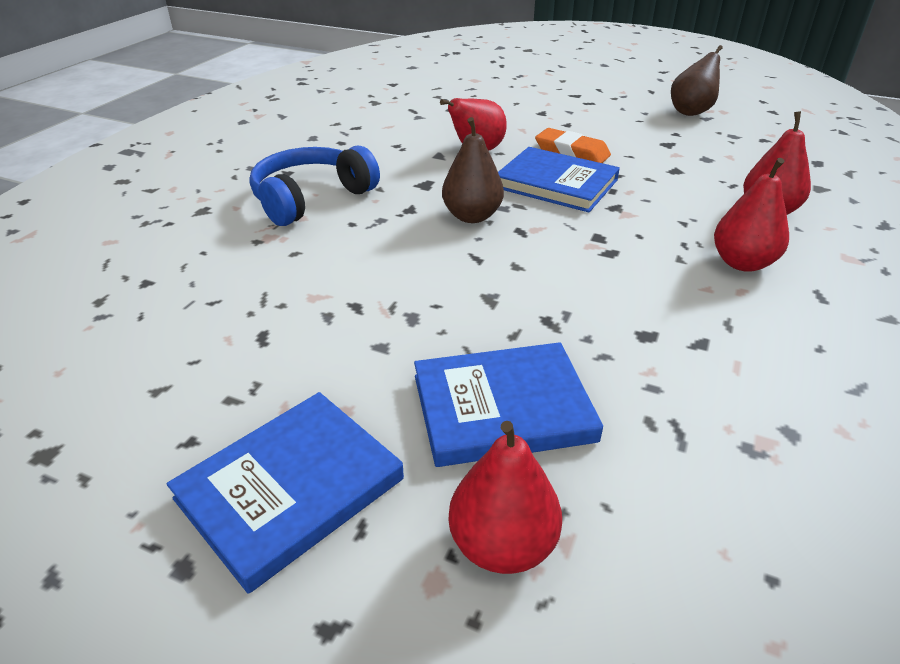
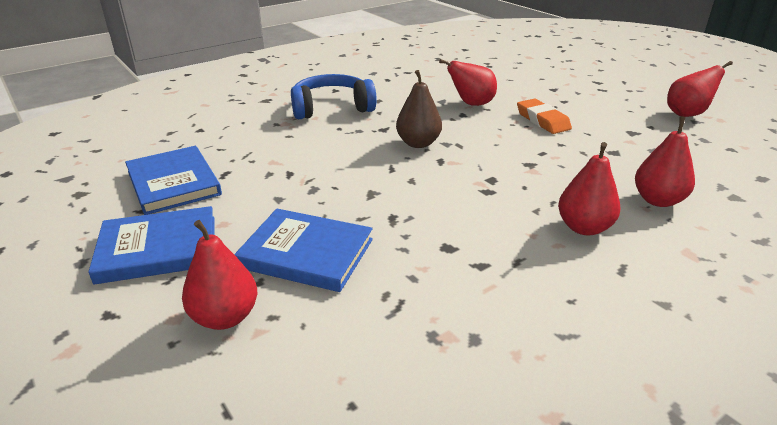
camera: 30 degrees right, 5 degrees down
blue book [498,147,620,212] -> blue book moved to [125,146,222,215]
brown pear [671,45,723,116] -> red pear [667,61,733,117]

